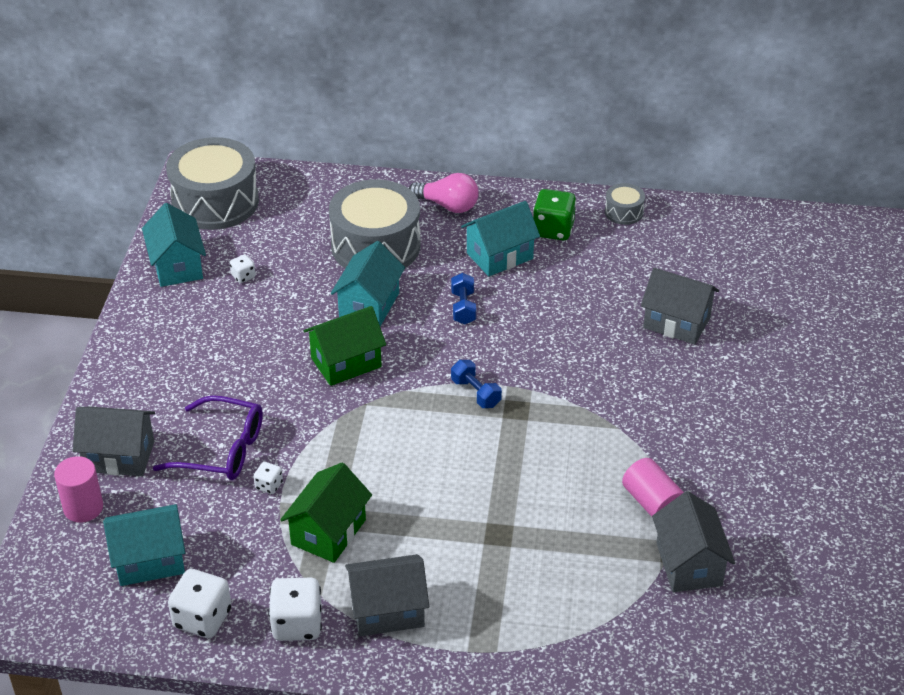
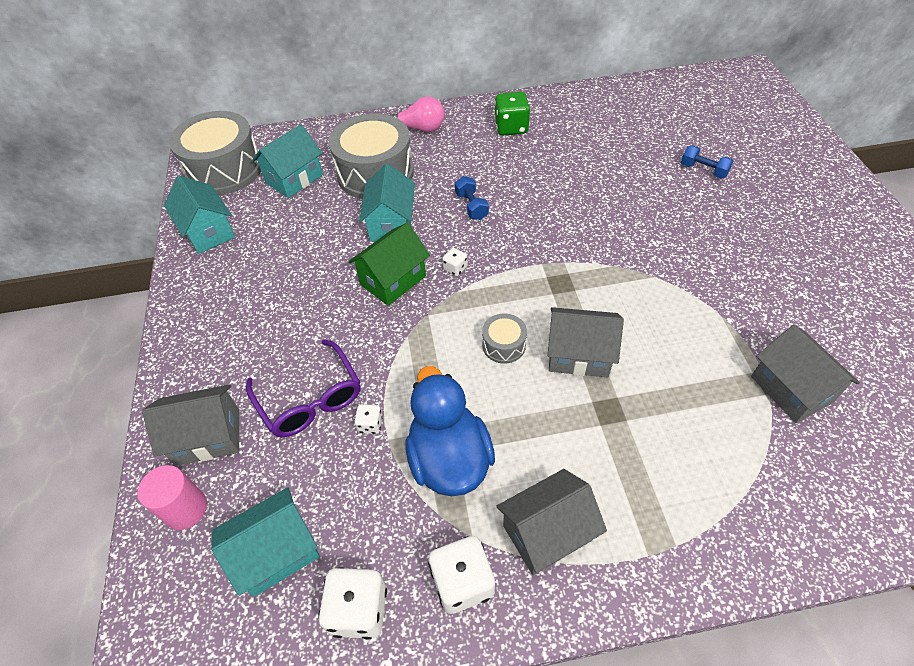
camera: 15 degrees left, 10 degrees up
purple glasses [153,395,263,480] -> purple glasses turned 60 degrees clockwise [246,339,361,437]
white dice [230,255,256,283] -> white dice moved to [442,248,467,276]
green house [280,463,372,563] -> blue duck [405,366,495,496]
blue dumbbell [451,360,502,408] -> blue dumbbell moved to [681,145,733,179]
turquoise house [461,201,540,276] -> turquoise house moved to [252,124,323,198]
grey drum [605,183,645,225] -> grey drum moved to [482,314,527,364]
pink cylinder [622,458,684,517] -> none
grey house [641,268,719,345] -> grey house moved to [548,307,624,377]

